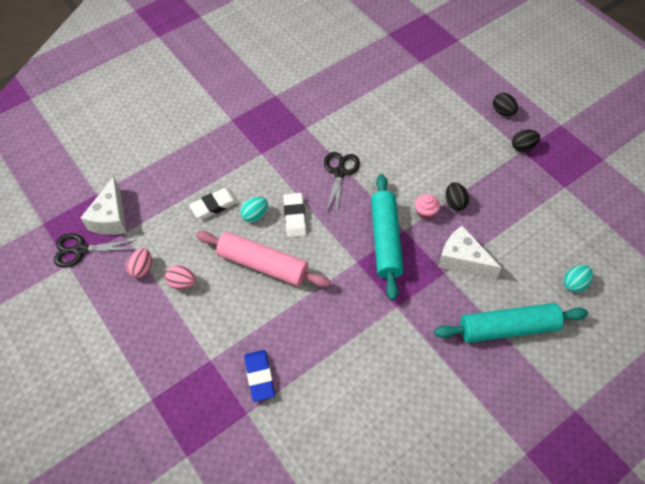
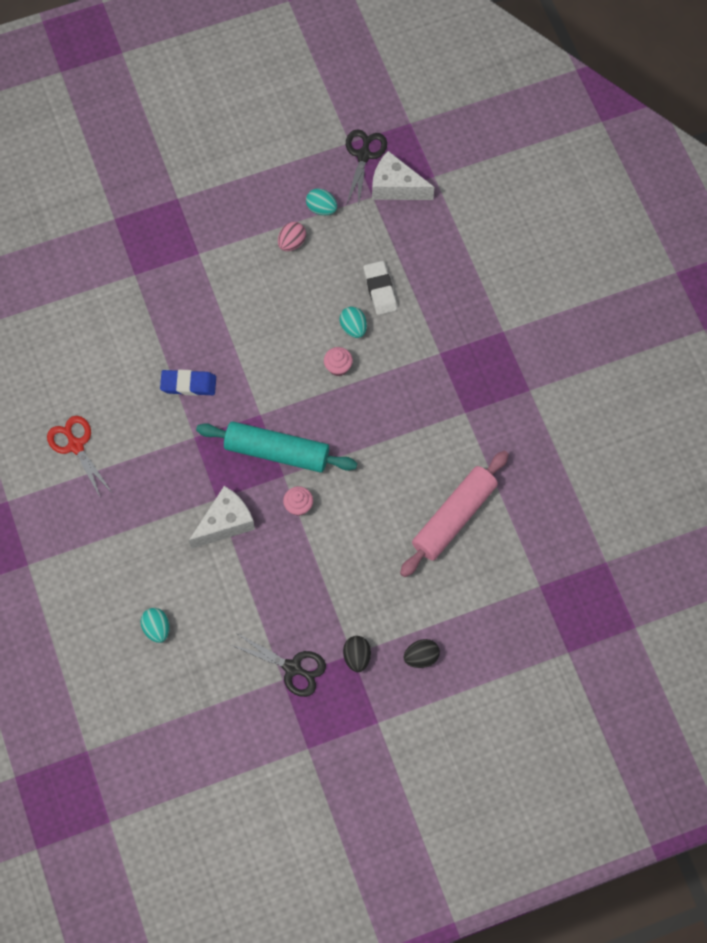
camera: 105 degrees right, 10 degrees up
pink egg [126,248,152,278] -> turquoise egg [306,188,337,215]
pink rolling pin [196,231,331,287] -> pink rolling pin moved to [400,450,509,577]
blue eraser [244,350,275,402] -> blue eraser moved to [160,370,216,396]
white eraser [283,193,306,237] -> pink cupcake [324,347,353,376]
black scissors [324,152,360,214] -> black scissors moved to [231,634,326,697]
turquoise rolling pin [434,303,588,343] -> none
black egg [446,182,469,211] -> none
none -> red scissors [47,416,113,497]

